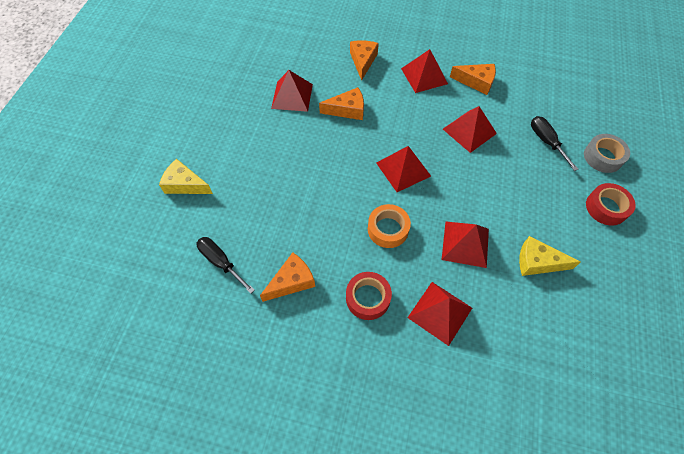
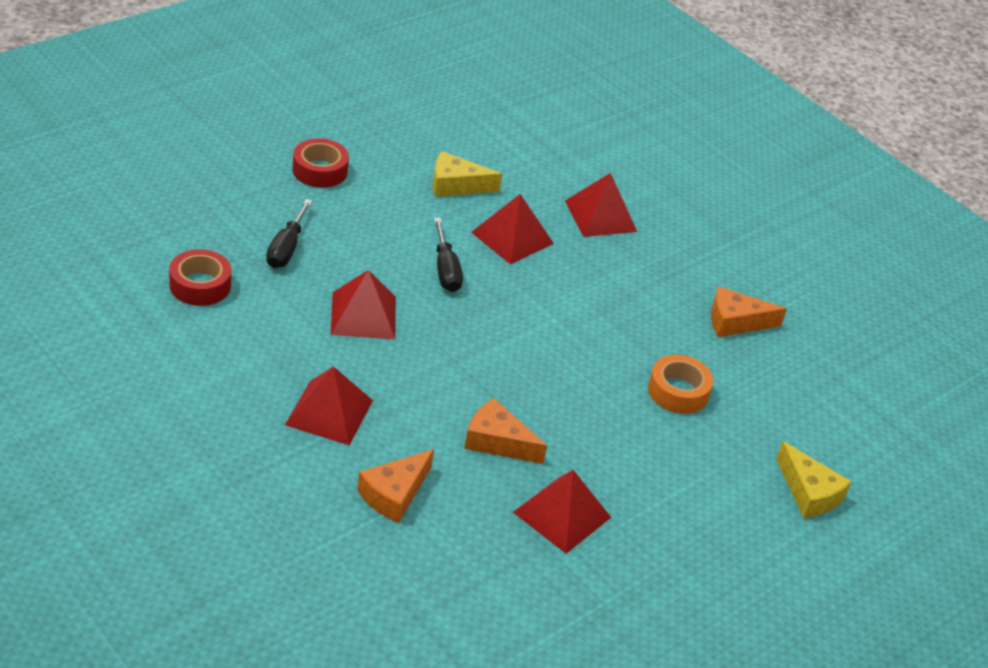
camera: 150 degrees left, 20 degrees down
black screwdriver [197,237,255,294] -> black screwdriver moved to [434,218,463,292]
red tape [346,272,392,320] -> red tape moved to [169,249,231,306]
orange tape [368,204,411,248] -> orange tape moved to [648,355,713,414]
red pyramid [376,146,431,192] -> none
orange cheese [450,64,496,95] -> none
yellow cheese [519,236,581,276] -> yellow cheese turned 135 degrees clockwise [433,151,502,197]
grey tape [584,134,630,173] -> none

